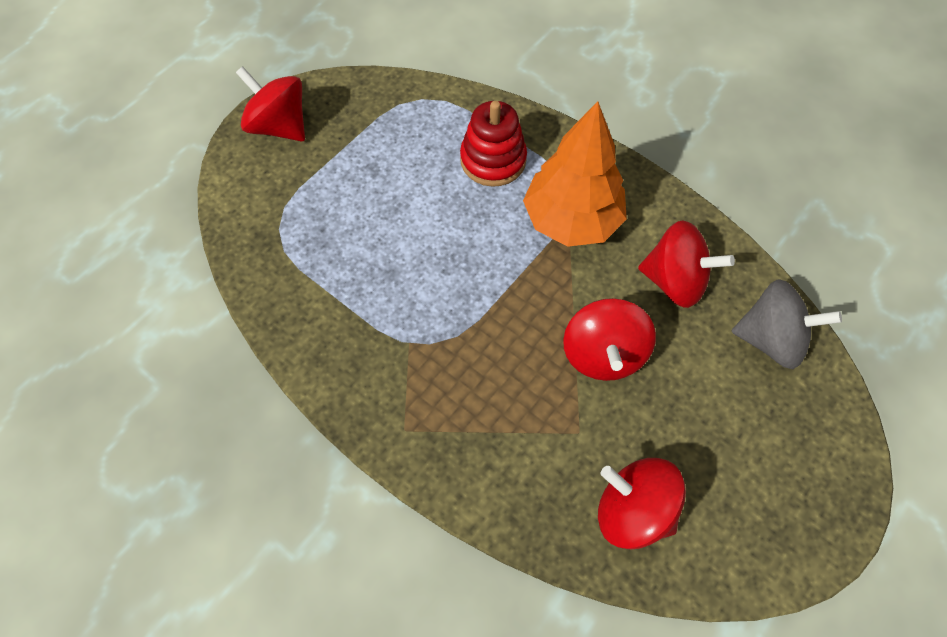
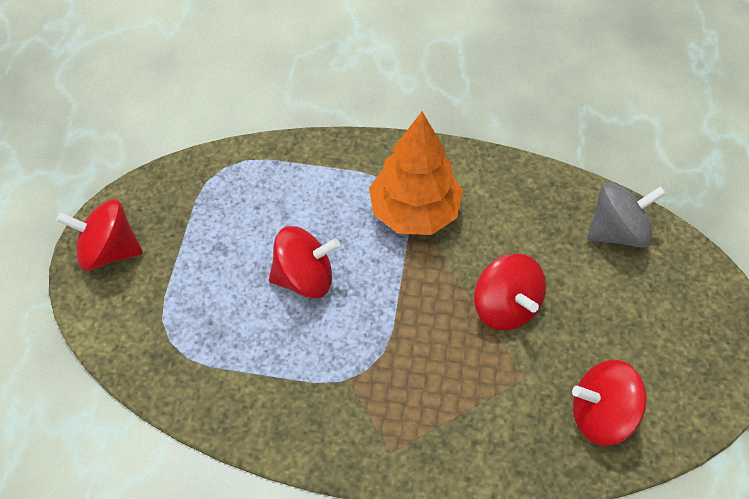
camera: 30 degrees left, 5 degrees down
red stacking toy [460,101,527,187] -> none
red spinning top [638,220,735,308] -> red spinning top moved to [269,226,340,298]

